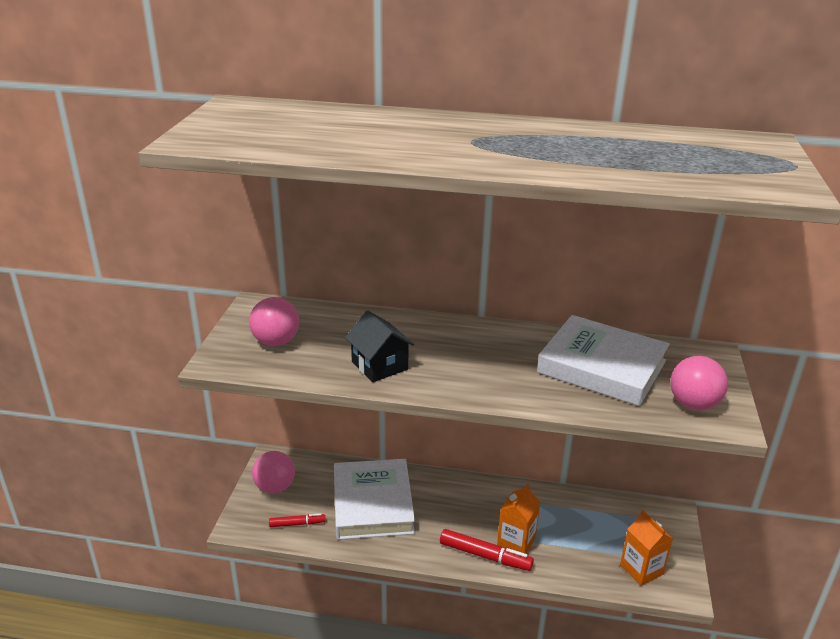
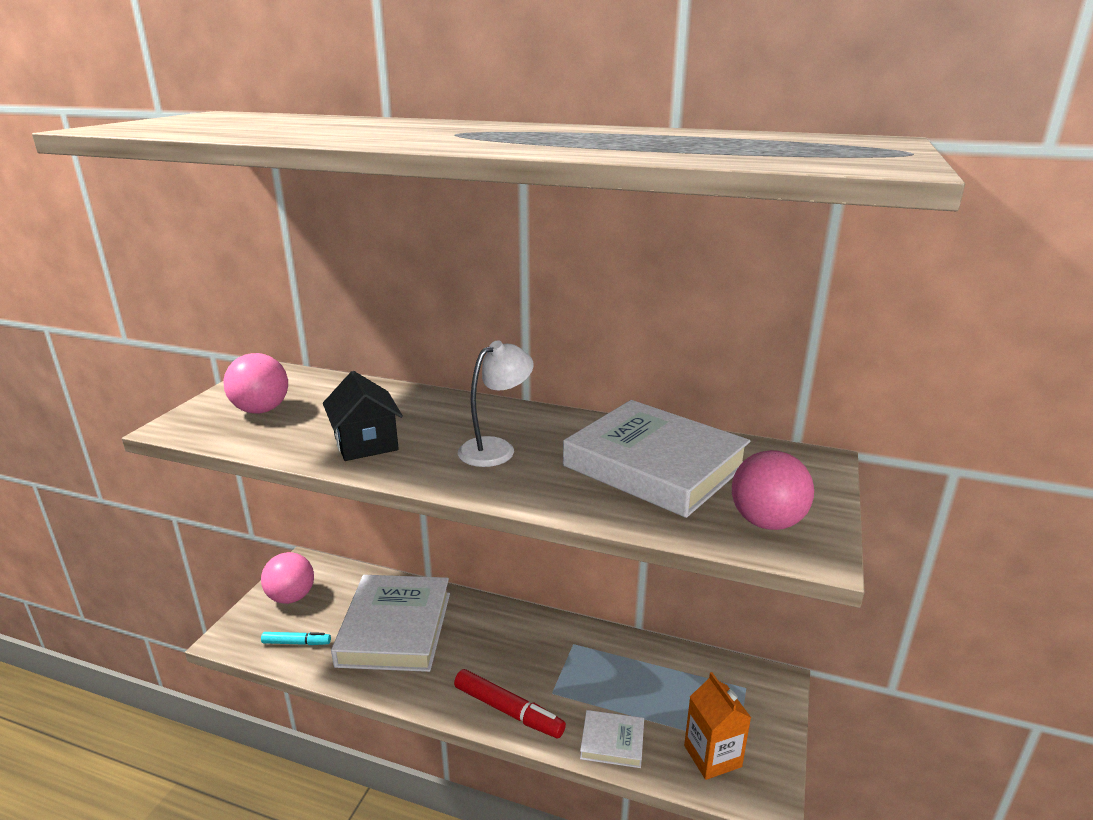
camera: 10 degrees right, 5 degrees down
red marker [269,513,326,527] -> turquoise marker [261,632,331,645]
orange carton [497,484,540,554] -> none
none -> white lamp [458,341,534,467]
none -> white book [580,710,644,768]

